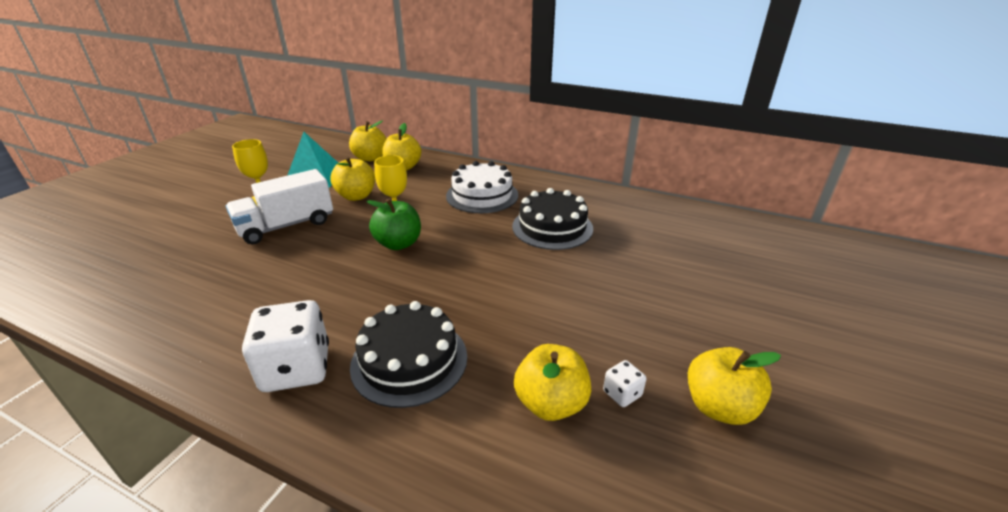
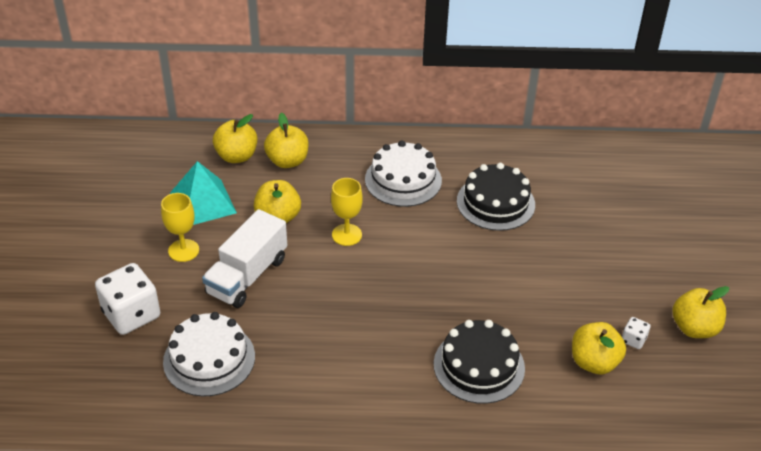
camera: 25 degrees left, 10 degrees up
white dice [242,300,329,392] -> white dice moved to [95,263,160,335]
green apple [366,198,421,250] -> none
none -> white cake [163,312,255,397]

